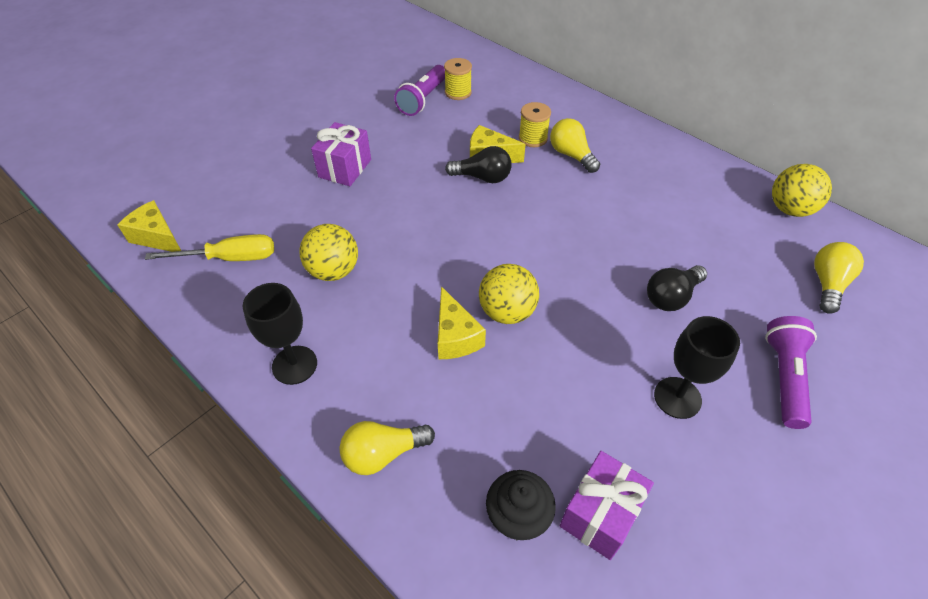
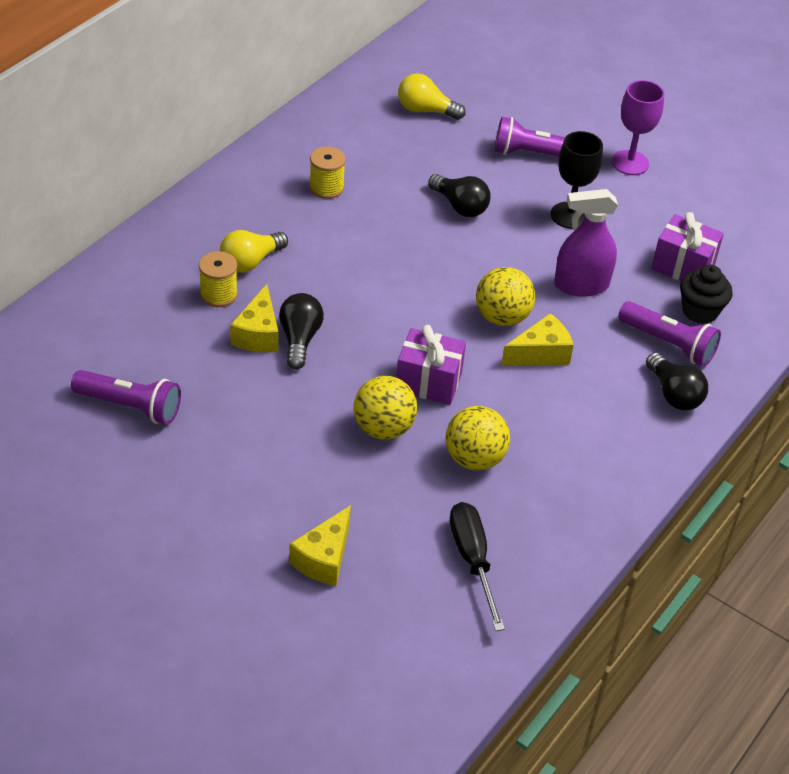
camera: 100 degrees left, 5 degrees down
yellow cheese [118,200,181,252] -> yellow cheese moved to [289,505,351,586]
yellow screwdriver [145,234,274,261] -> black screwdriver [450,502,505,631]
black goblet [243,283,317,385] -> none
purple gift [311,122,371,186] -> purple gift moved to [396,325,466,405]
yellow light bulb [340,421,435,475] -> black light bulb [646,352,708,410]
yellow spool [444,58,472,100] -> yellow spool moved to [309,146,346,199]
yellow ball [772,164,832,217] -> yellow ball moved to [354,376,417,440]
none -> purple spray bottle [554,189,618,297]
none -> purple goblet [611,80,665,175]
none -> purple flashlight [618,301,721,366]

